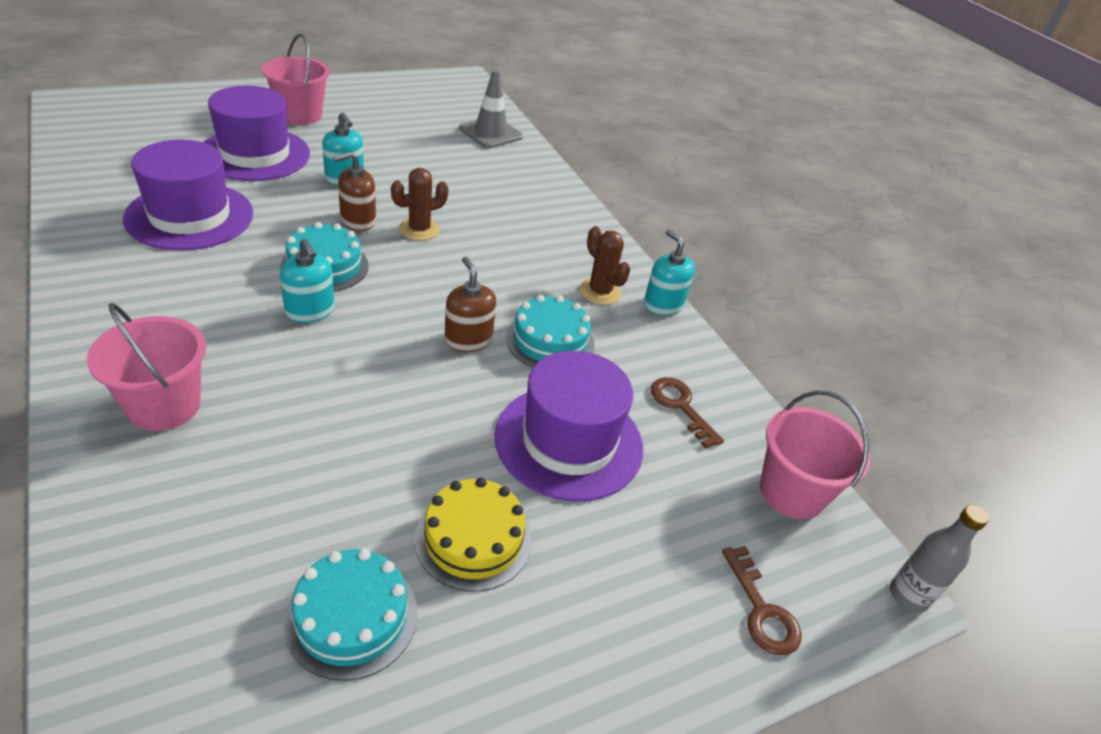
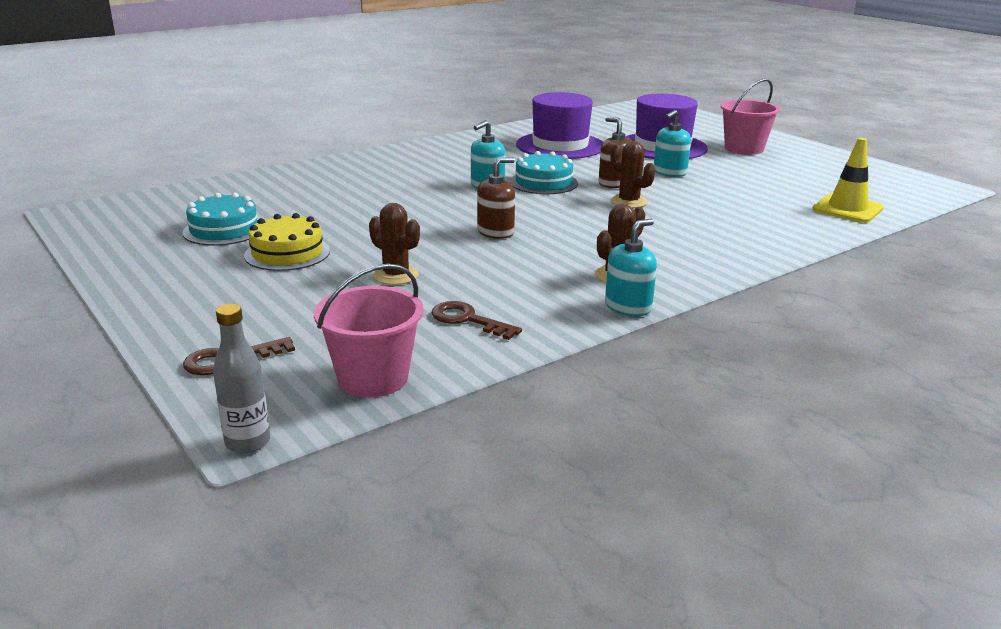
camera: 85 degrees right, 15 degrees down
pink bucket [87,303,206,431] -> none
grey traffic cone [459,70,523,148] -> yellow traffic cone [812,138,884,223]
purple hat [494,351,643,501] -> brown cactus [369,203,420,285]
turquoise cake [506,295,594,368] -> none
brown key [651,377,724,449] -> brown key turned 105 degrees counterclockwise [431,301,522,340]

